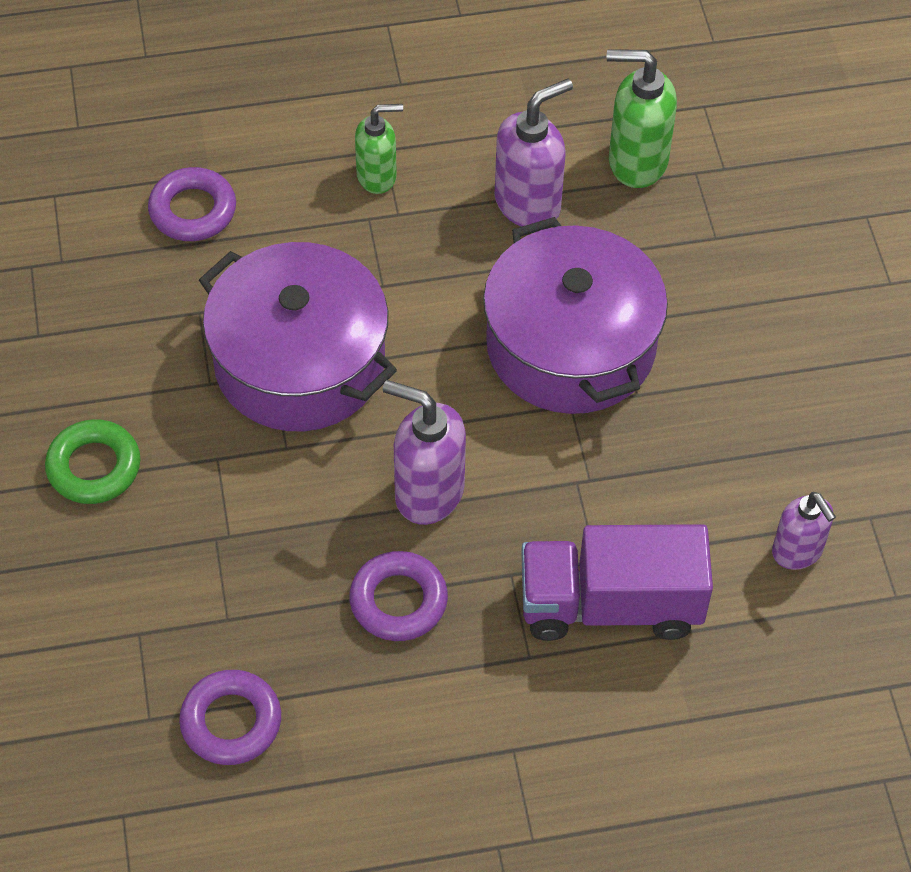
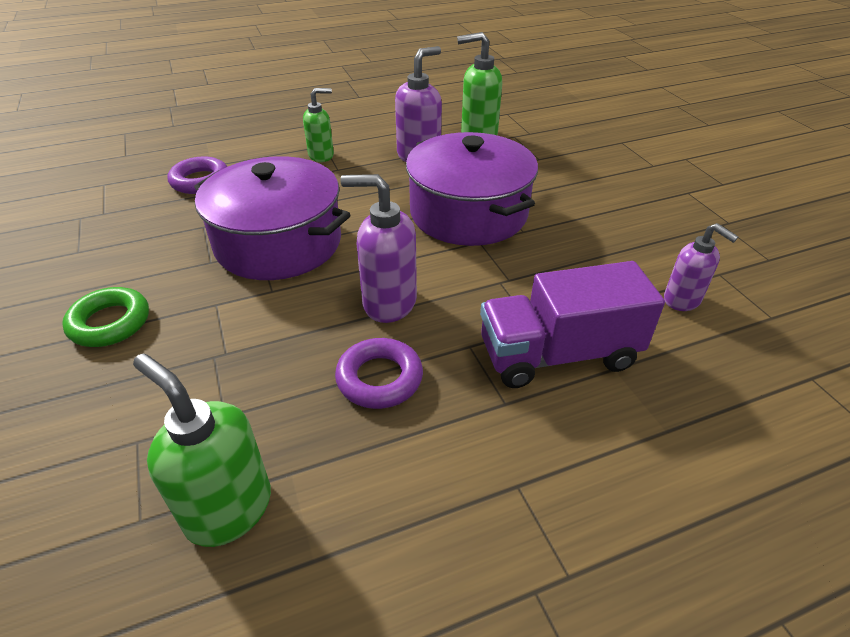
camera: 10 degrees left, 15 degrees down
purple ring [179,670,281,765] -> green soap dispenser [133,353,271,547]

